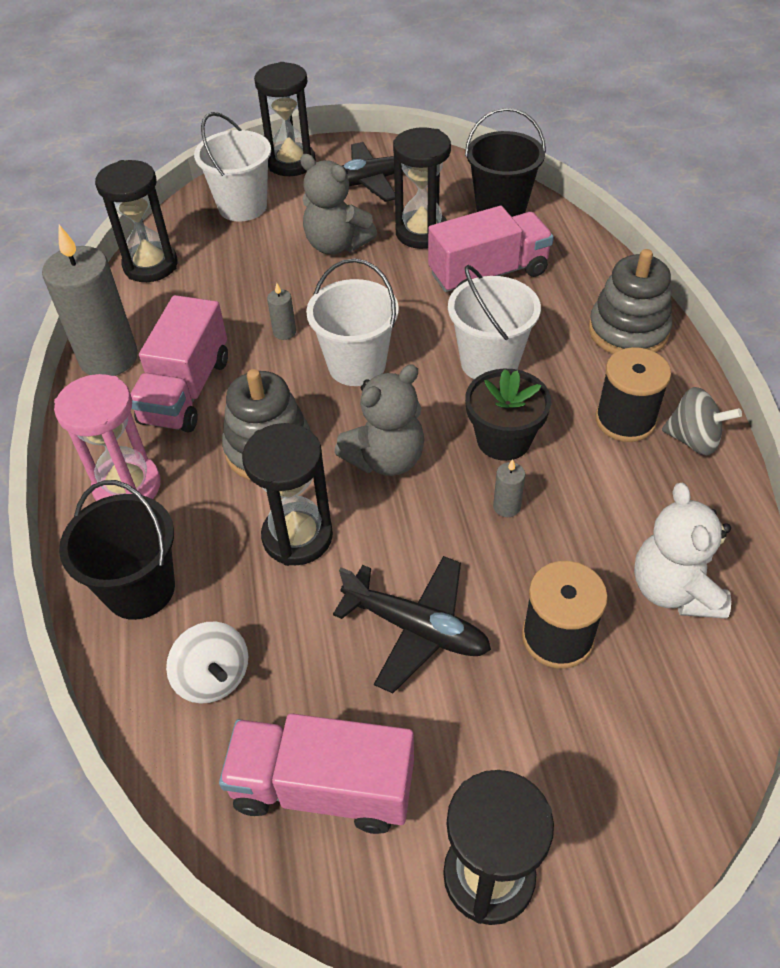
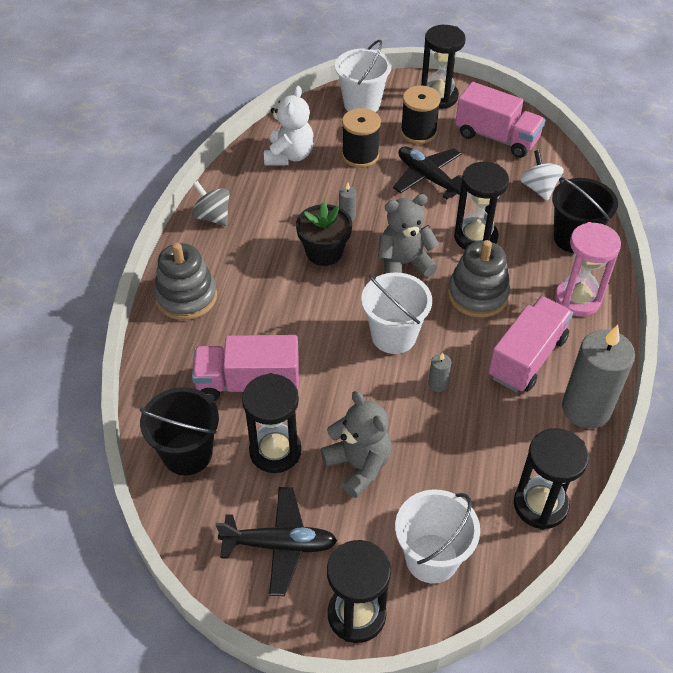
camera: 160 degrees left, 0 degrees up
white bucket [448,265,541,379] -> white bucket moved to [335,40,391,112]
black spool [595,347,671,442] -> black spool moved to [401,86,441,144]

